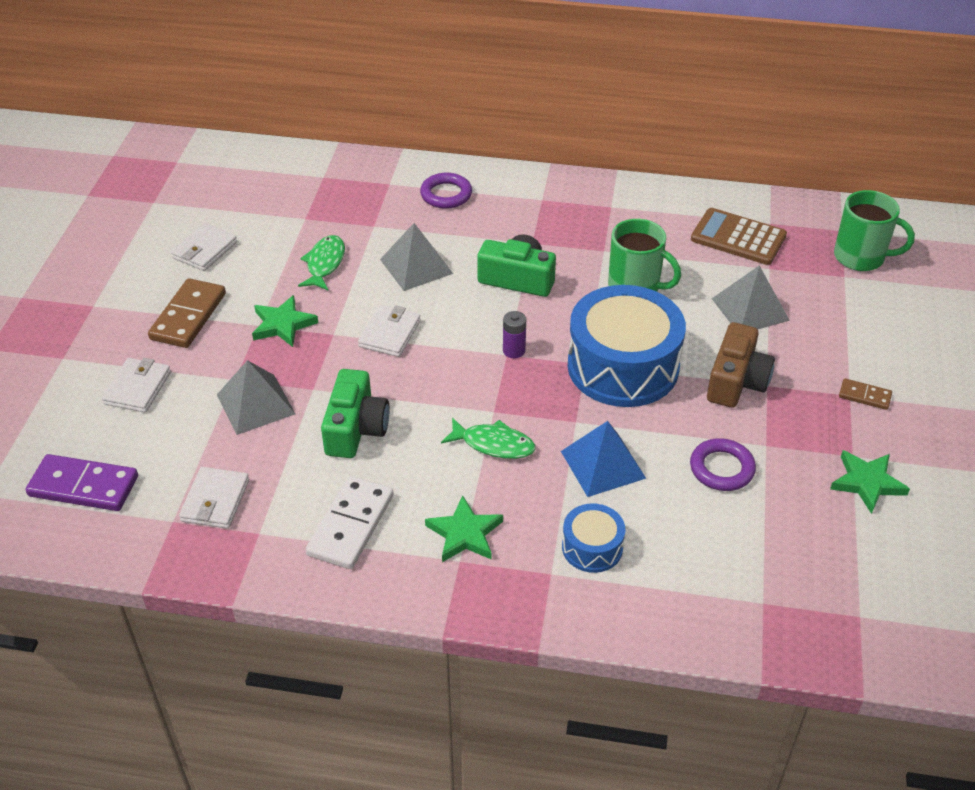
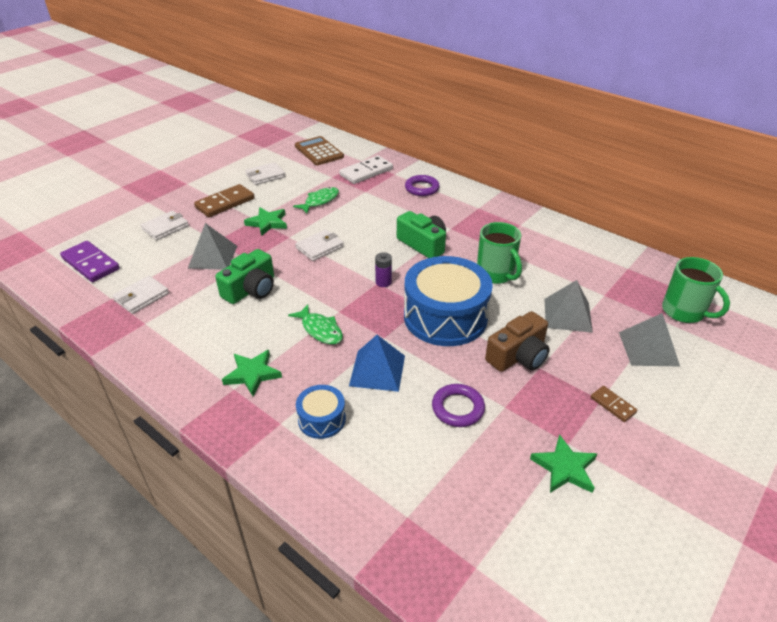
camera: 30 degrees right, 5 degrees down
white domino [306,476,393,569] -> white domino moved to [339,156,393,184]
grey pyramid [380,223,453,291] -> grey pyramid moved to [619,313,680,366]
brown calculator [691,208,787,265] -> brown calculator moved to [295,136,344,165]

